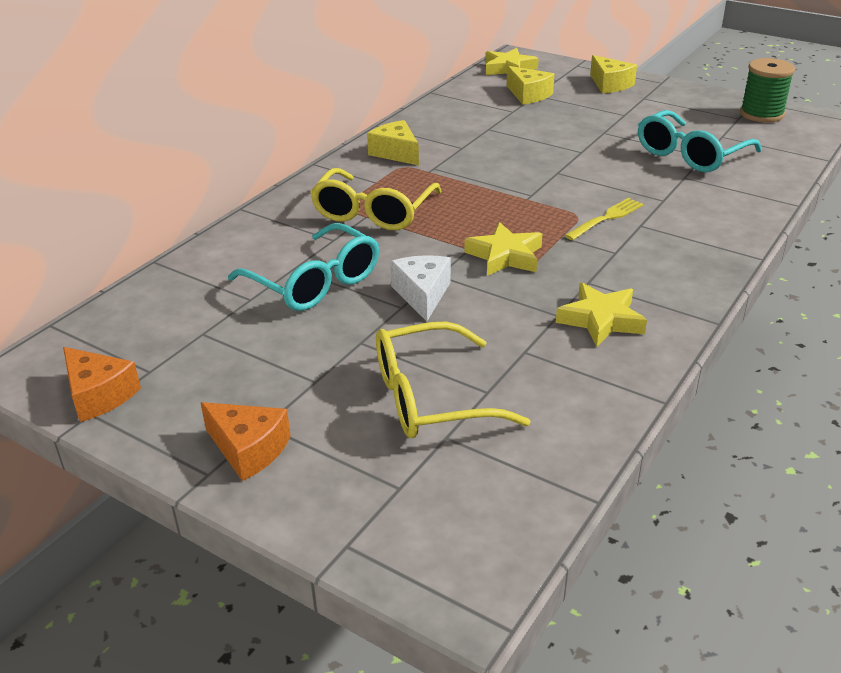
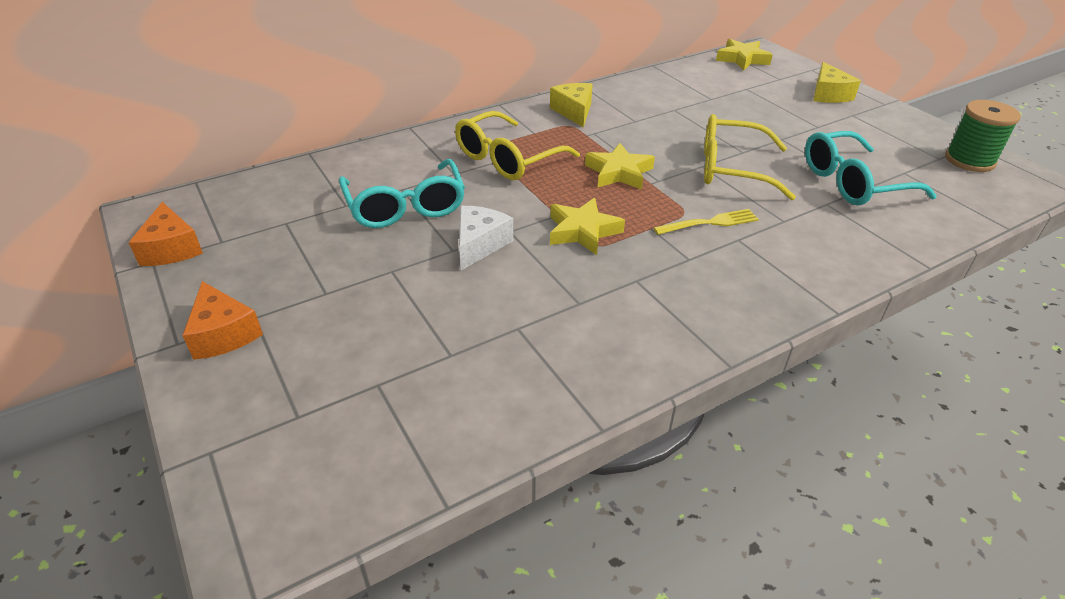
camera: 25 degrees right, 5 degrees up
yellow glasses [376,322,531,438] -> yellow glasses moved to [704,114,796,200]
yellow cheese [507,66,554,105] -> none
yellow star [556,283,647,347] -> yellow star moved to [585,143,655,190]

